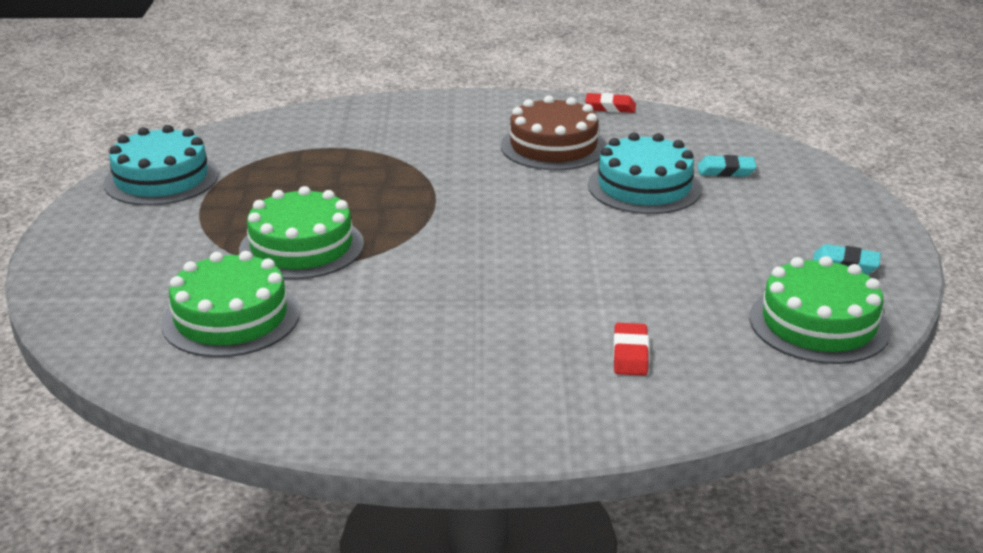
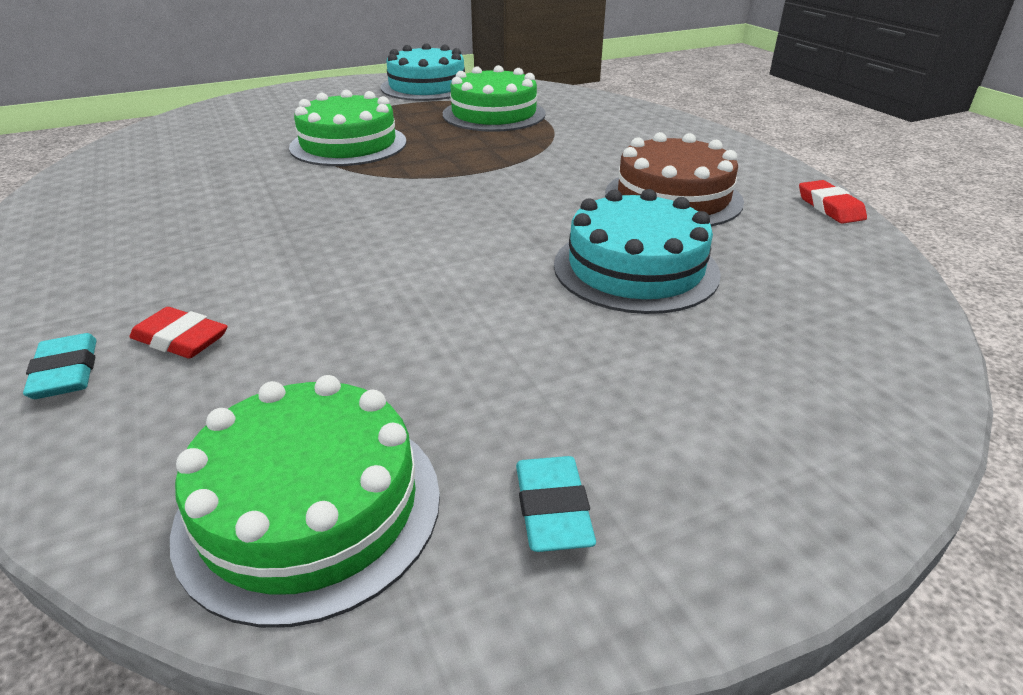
camera: 65 degrees right, 5 degrees up
green cake [161,251,300,357] -> green cake moved to [443,65,546,132]
red eraser [613,323,649,376] -> red eraser turned 45 degrees clockwise [130,307,228,359]
turquoise eraser [698,155,756,177] -> turquoise eraser moved to [23,333,97,399]

